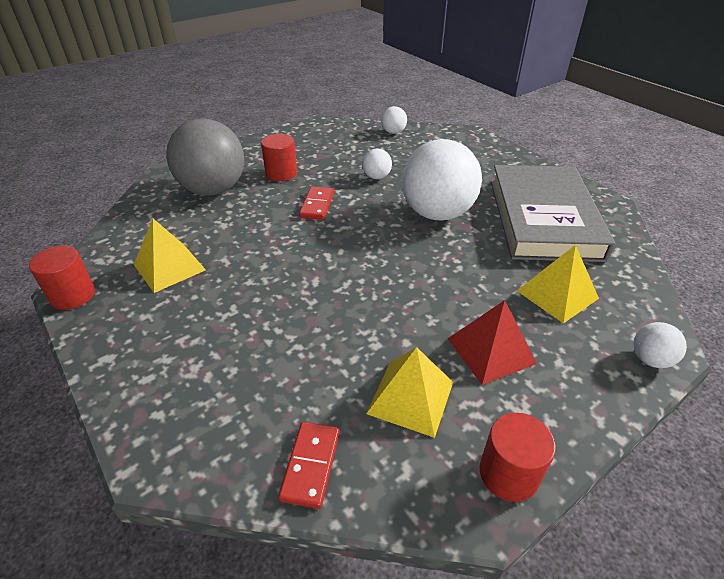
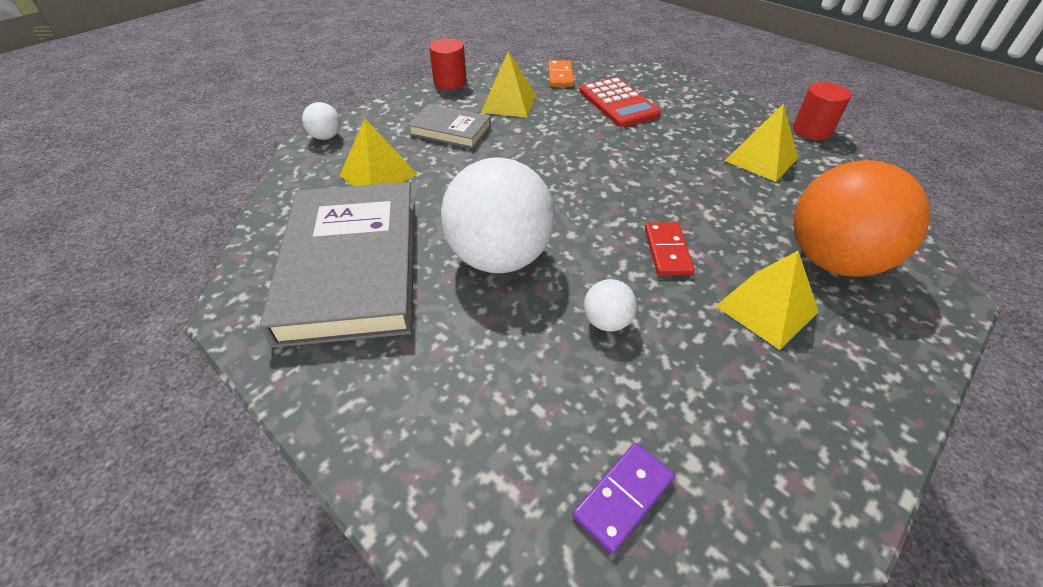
camera: 170 degrees right, 5 degrees up
grey ball [166,119,244,196] -> orange ball [793,160,930,277]
red cylinder [261,134,297,181] -> yellow pyramid [716,251,819,350]
red domino [278,422,340,509] -> orange domino [548,60,574,87]
white ball [381,106,407,134] -> purple domino [572,443,675,554]
red pyramid [448,300,537,385] -> grey book [408,104,491,149]
none -> red calculator [579,77,661,127]

